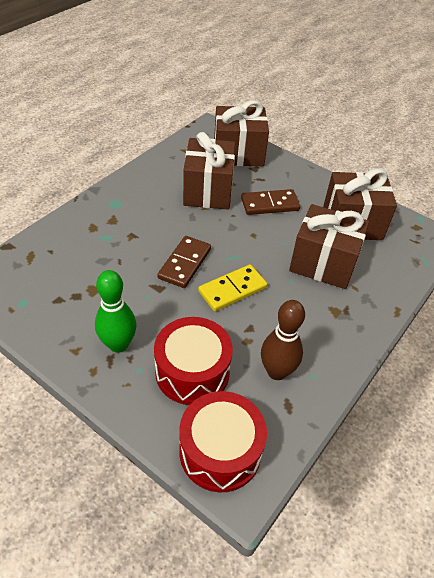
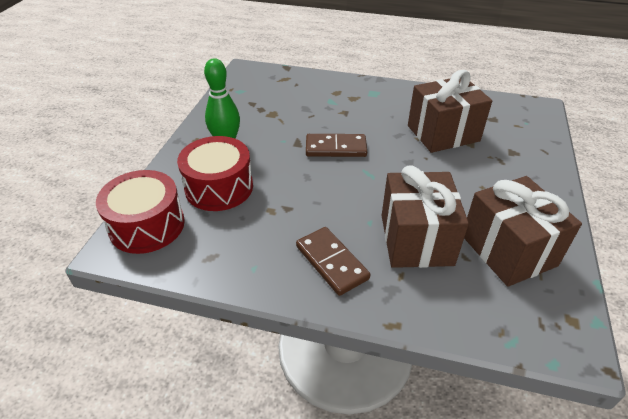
camera: 70 degrees right, 5 degrees down
yellow domino [198,264,268,311] -> none
brown gift [214,100,269,166] -> none
brown domino [241,189,300,215] -> brown domino moved to [296,227,370,296]
brown bowling pin [261,300,305,380] -> none

